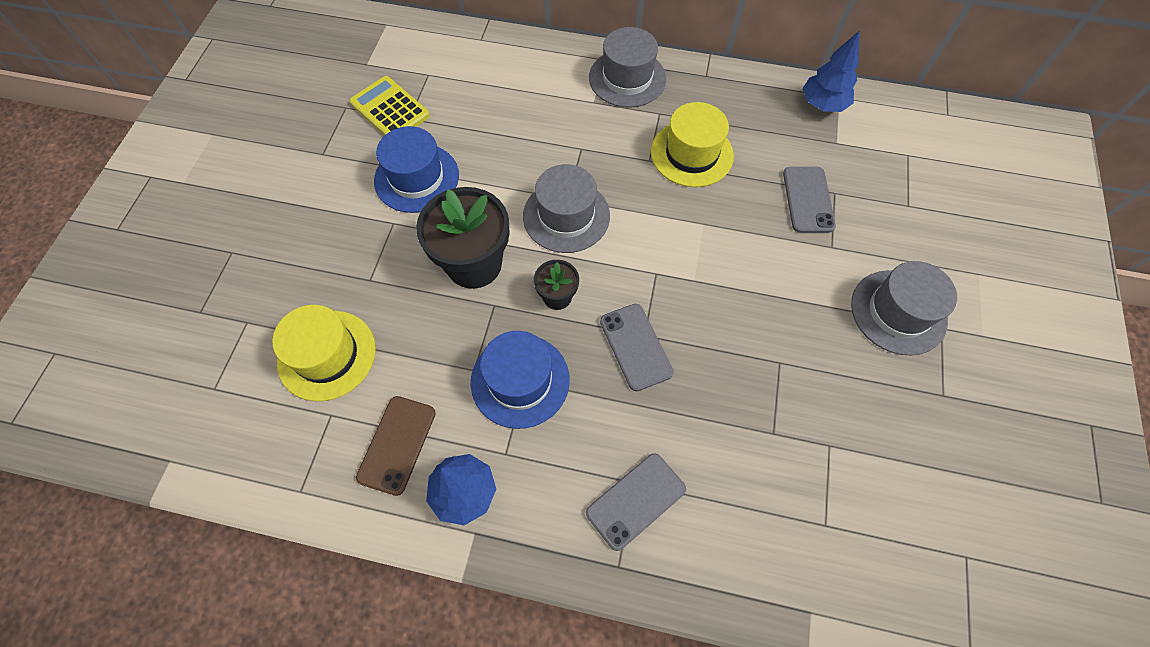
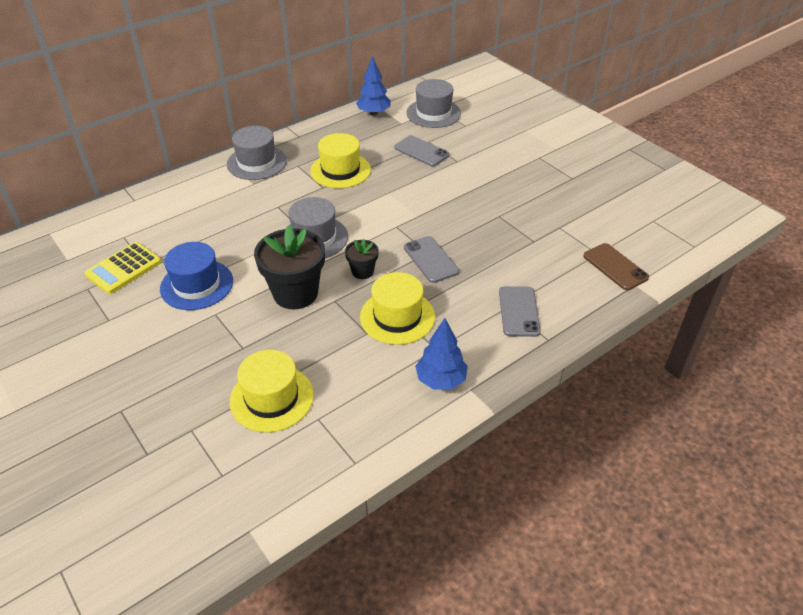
camera: 50 degrees left, 20 degrees down
yellow calculator [349,76,430,136] -> yellow calculator turned 45 degrees counterclockwise [85,242,161,294]
brown phone [356,396,436,496] -> brown phone moved to [583,243,649,290]
blue hat [471,331,570,429] -> yellow hat [360,272,435,345]
grey phone [600,304,674,391] -> grey phone turned 45 degrees clockwise [404,236,459,283]
grey hat [851,261,957,355] -> grey hat moved to [406,79,461,128]

